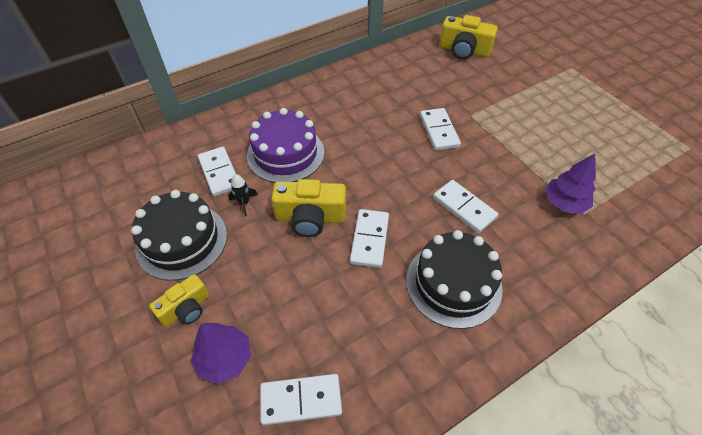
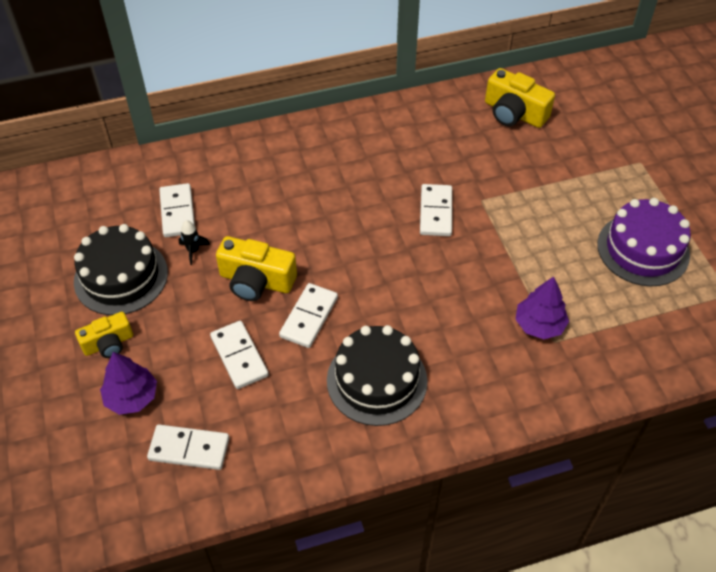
camera: 15 degrees right, 0 degrees up
purple cake [247,108,324,183] -> purple cake moved to [597,198,691,286]
white domino [433,180,498,233] -> white domino moved to [210,321,269,389]

